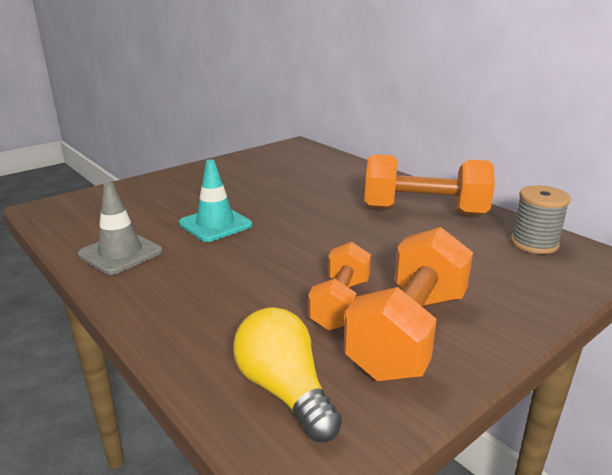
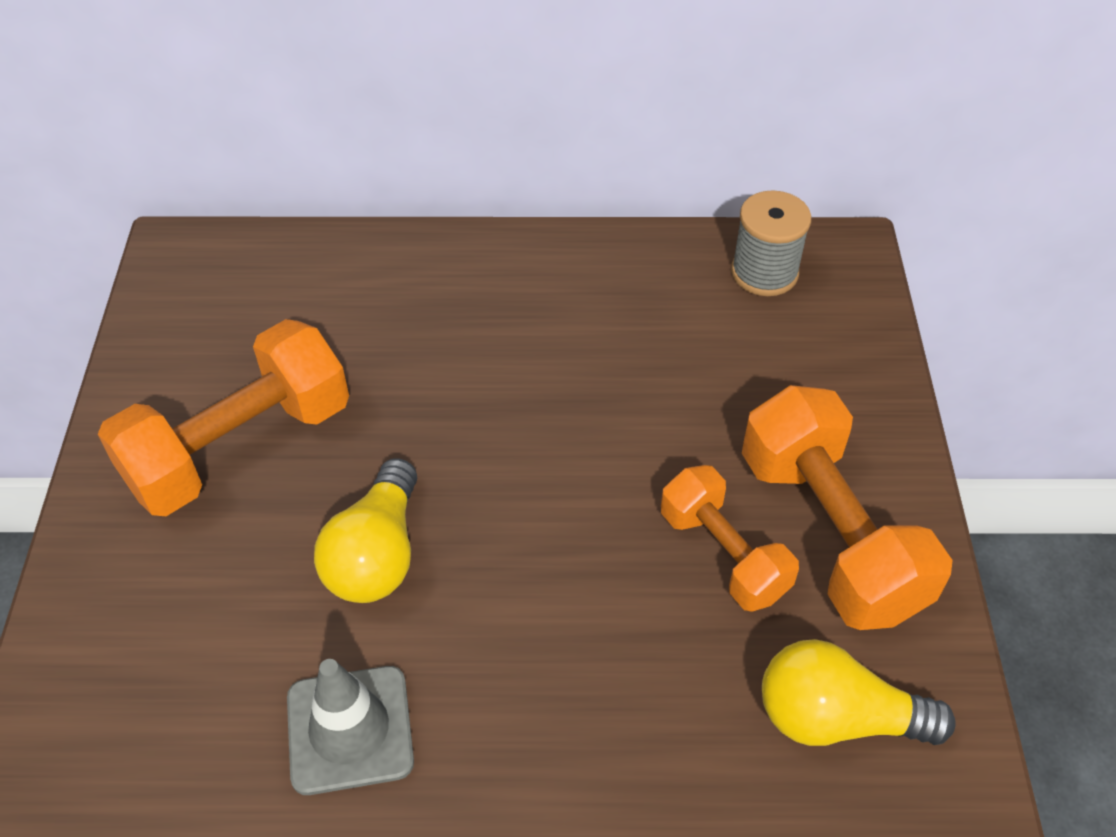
camera: 50 degrees left, 25 degrees up
turquoise traffic cone [179,159,252,242] -> yellow light bulb [314,458,417,603]
orange dumbbell [365,154,495,216] -> orange dumbbell moved to [98,319,349,516]

